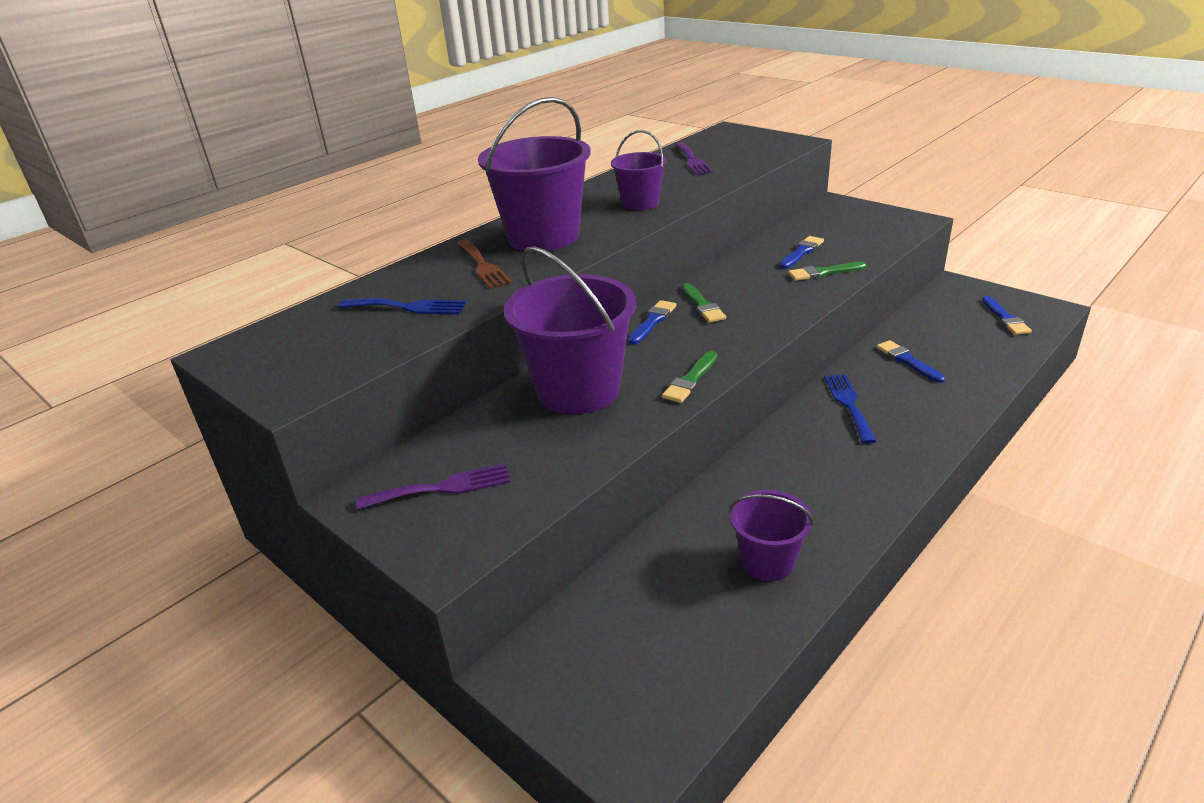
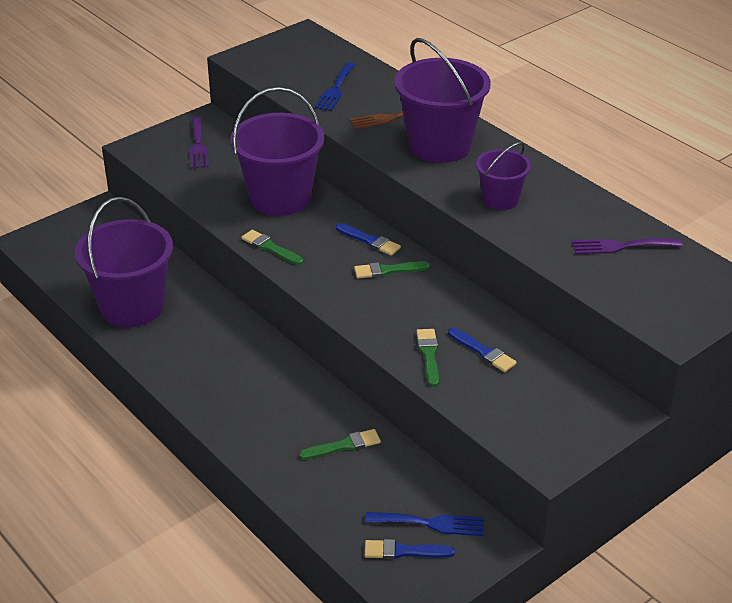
camera: 95 degrees right, 5 degrees up
purple bucket [729,490,814,581] -> purple bucket [74,197,173,327], size x1.83
blue fork [824,374,876,444] -> blue fork moved to [365,512,484,536]
blue brush [876,340,945,383] -> green brush [299,429,381,460]

